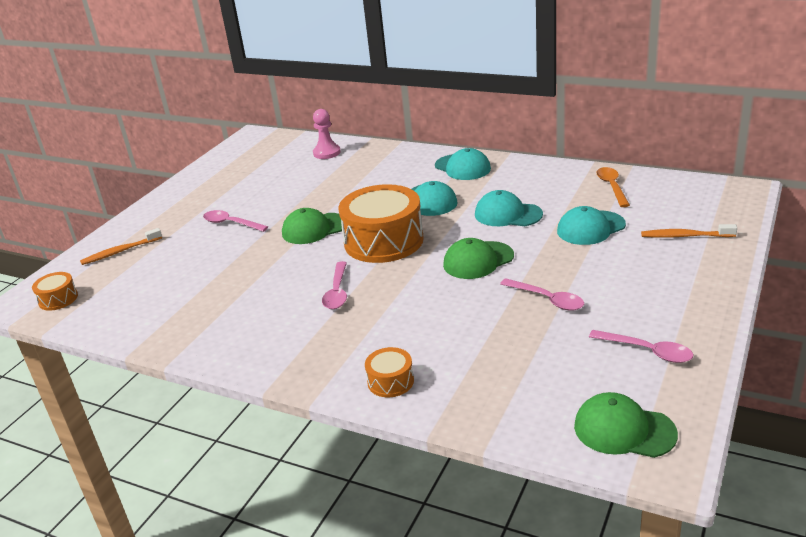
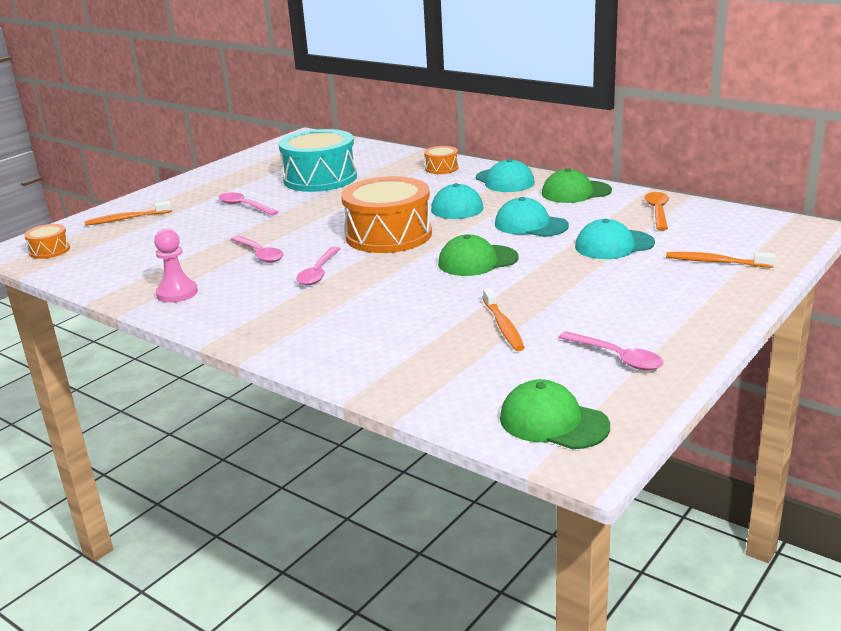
camera: 10 degrees right, 5 degrees down
green cap [282,208,342,244] -> green cap moved to [542,168,612,203]
pink pawn [313,109,341,159] -> pink pawn moved to [154,229,198,303]
orange drum [365,347,414,397] -> orange drum moved to [424,146,459,174]
pink spoon [500,278,584,311] -> pink spoon moved to [231,236,284,263]
none -> turquoise drum [279,129,357,192]
none -> orange toothbrush [483,288,525,351]

